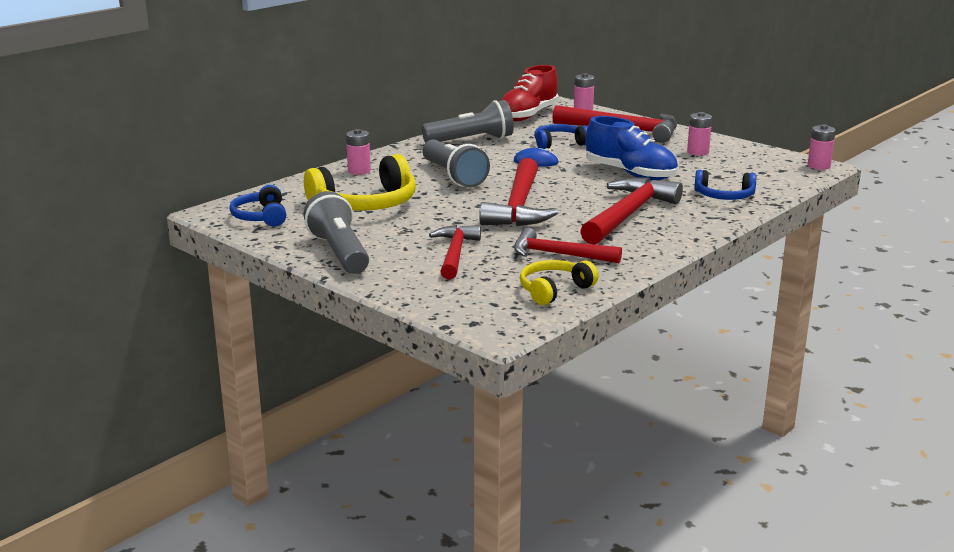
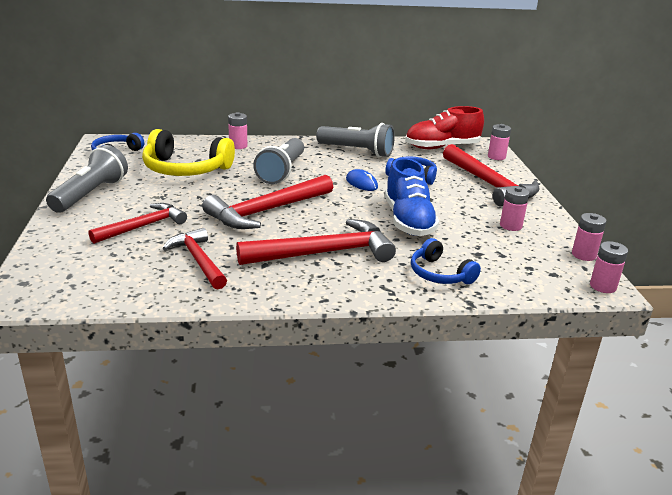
camera: 40 degrees right, 5 degrees up
yellow headphones [520,260,598,305] -> none
none -> pink battery [572,213,606,261]

